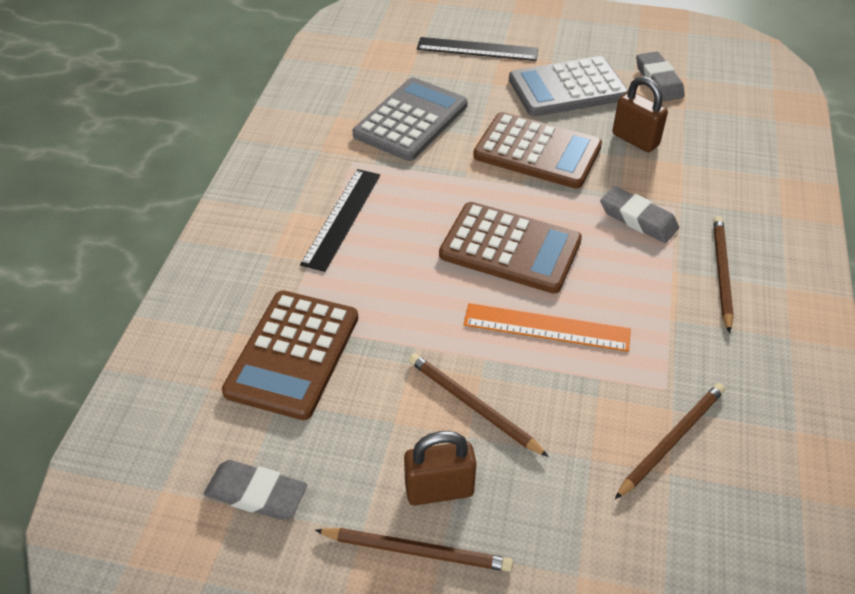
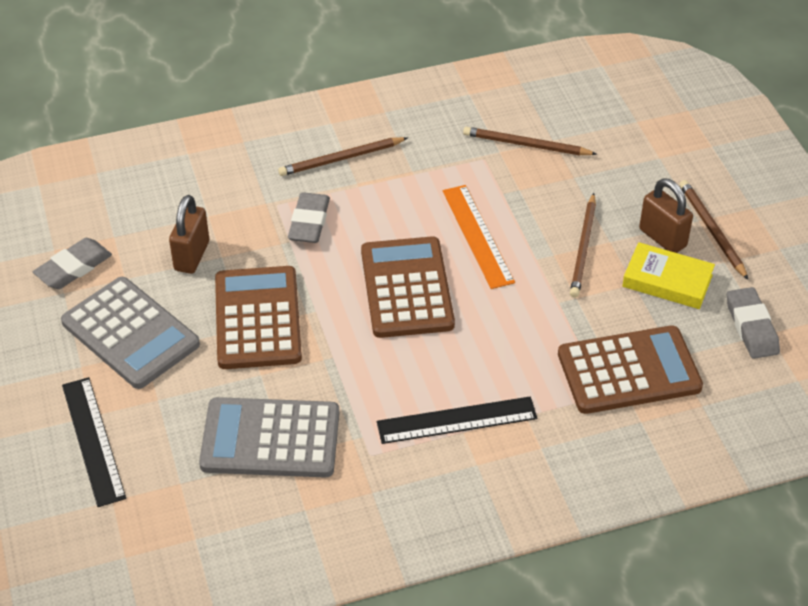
camera: 120 degrees left, 0 degrees up
none -> yellow book [622,242,715,309]

